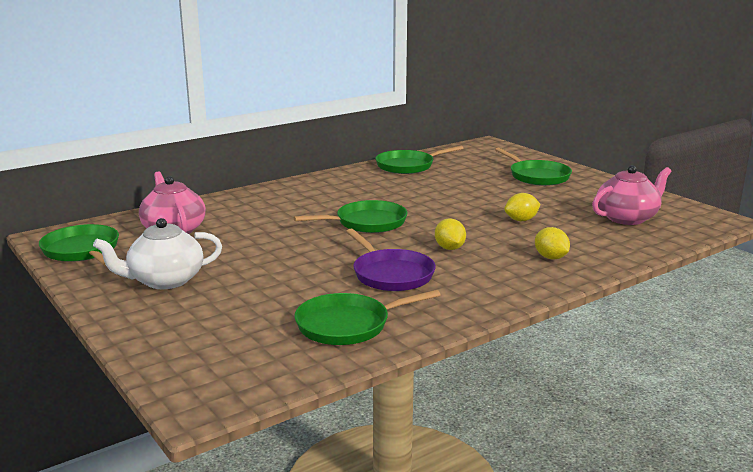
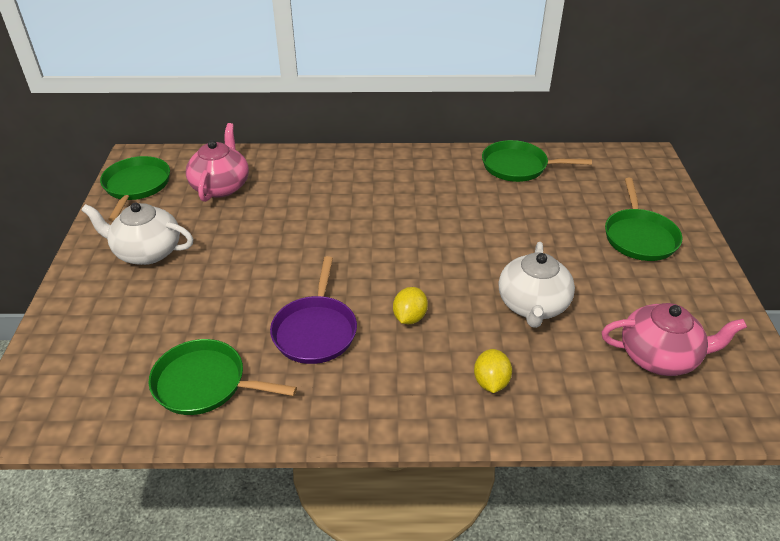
camera: 35 degrees right, 20 degrees up
green pan [294,200,408,233] -> none
yellow lemon [504,193,540,221] -> white teapot [499,242,575,328]

